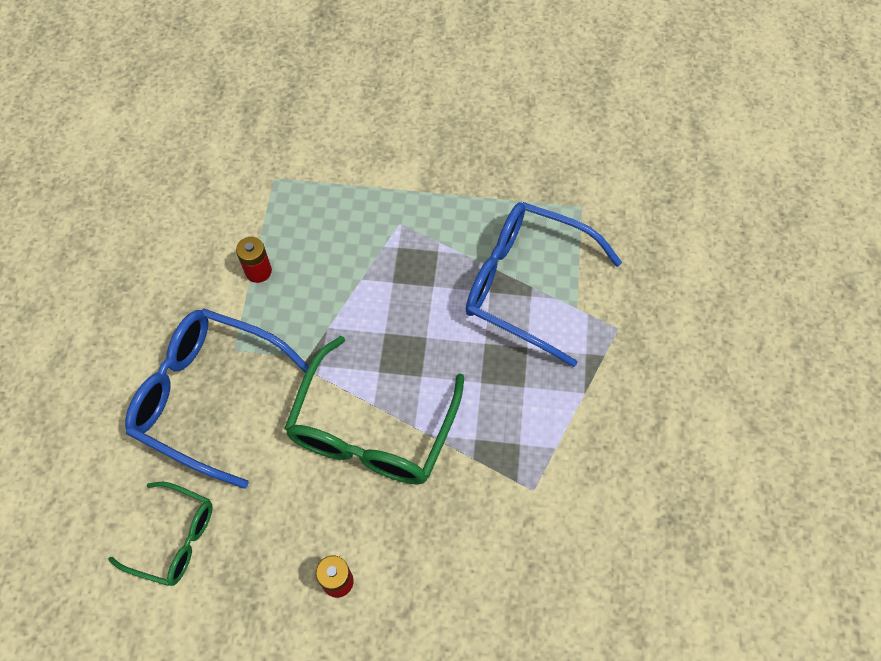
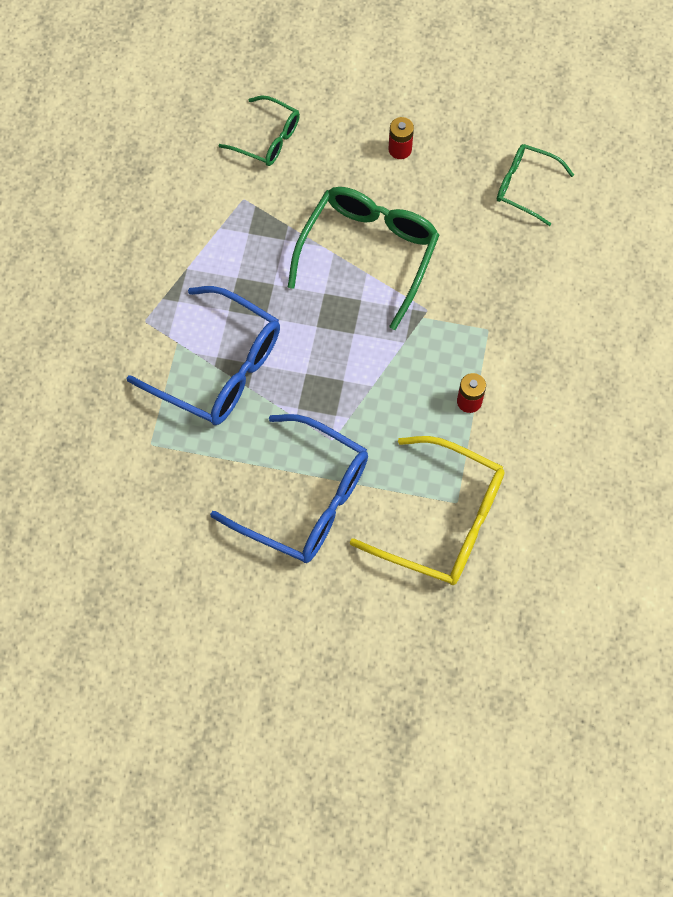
camera: 175 degrees left, 5 degrees up
blue glasses [125,309,309,489] -> blue glasses moved to [210,414,368,563]
none -> green glasses [218,95,300,166]
none -> yellow glasses [350,436,505,585]

